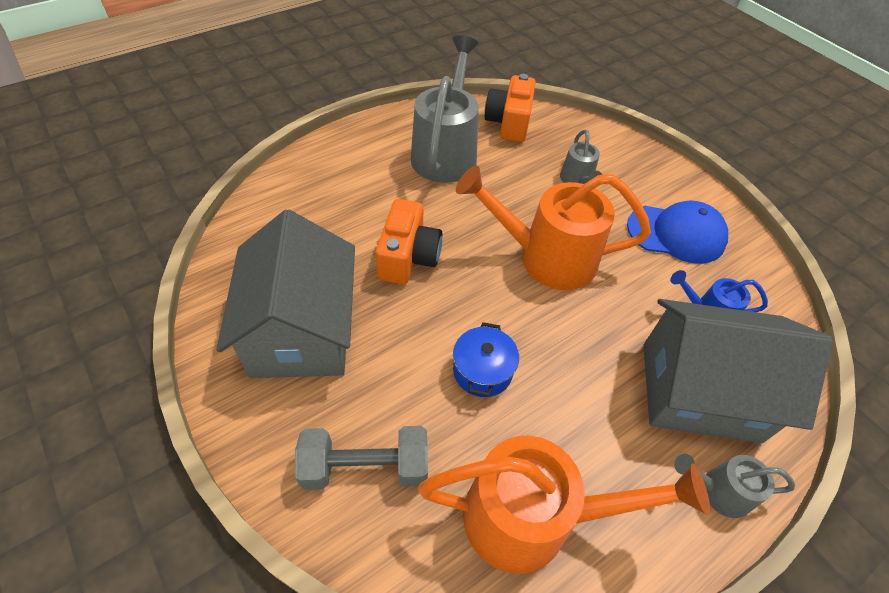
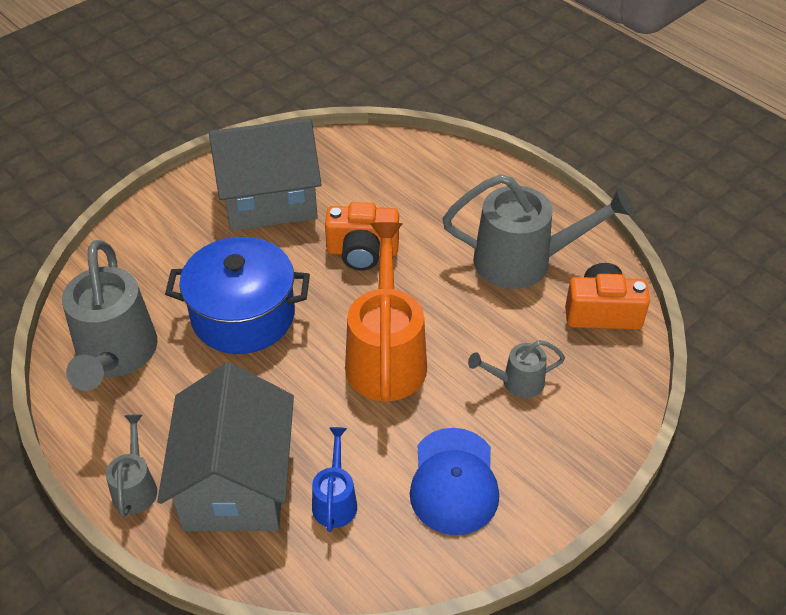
camera: 85 degrees right, 5 degrees down
grey dumbbell [295,426,428,490] -> none
orange watering can [418,436,710,574] -> grey watering can [62,240,158,391]
blue pot [453,322,519,397] -> blue pot [165,237,310,354], size x1.94

